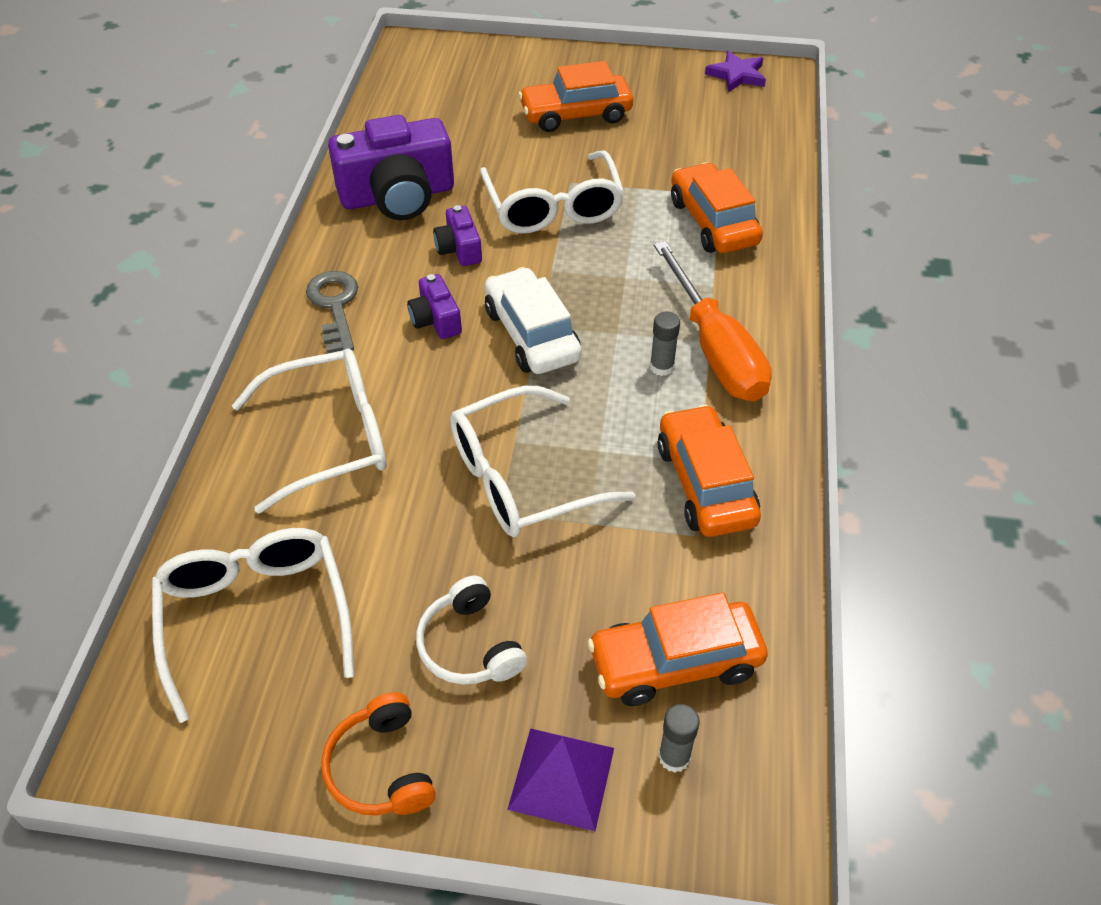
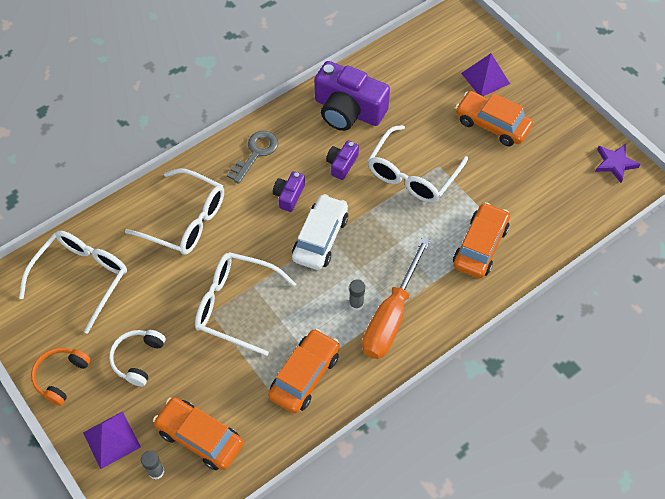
camera: 45 degrees right, 10 degrees up
none -> purple pyramid [461,53,510,96]

